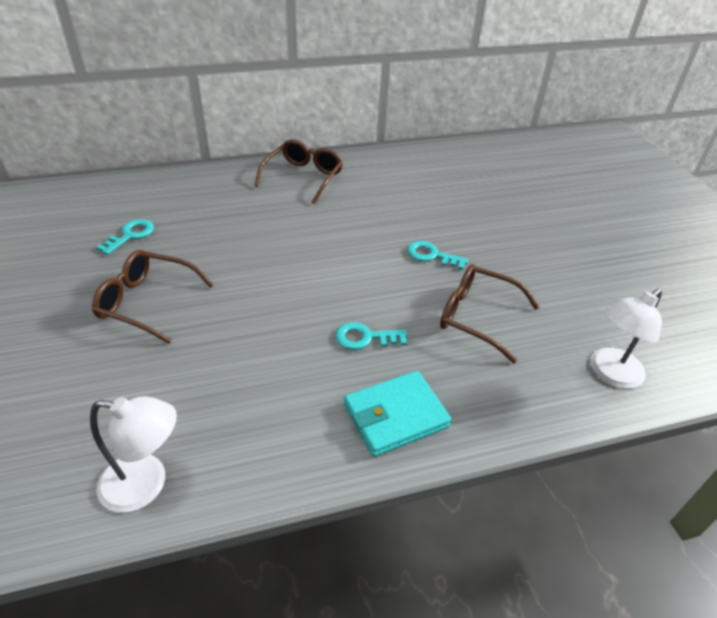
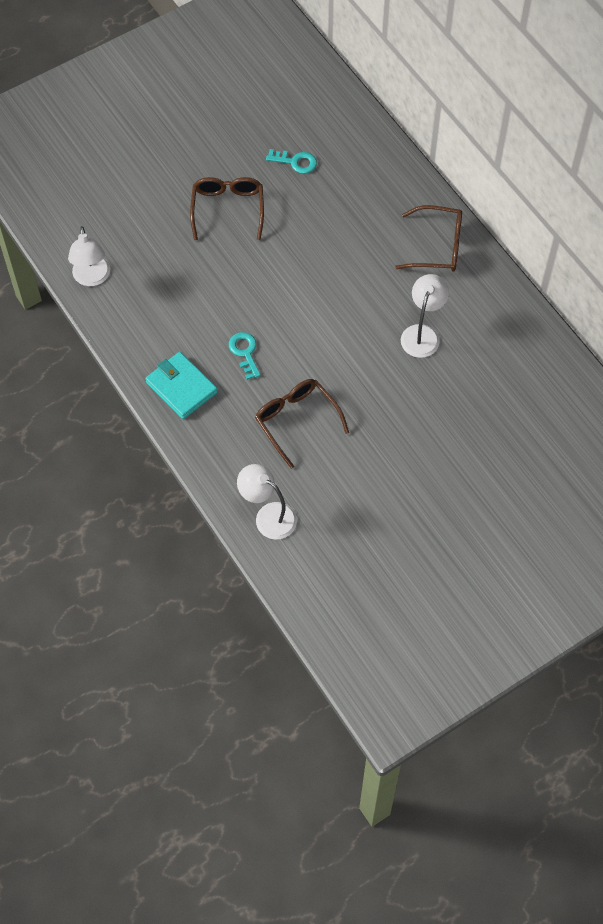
camera: 75 degrees right, 20 degrees up
turquoise key [407,241,468,270] -> none
brown glasses [440,264,539,363] -> brown glasses turned 45 degrees counterclockwise [255,379,349,469]
none -> white lamp [401,274,449,358]

